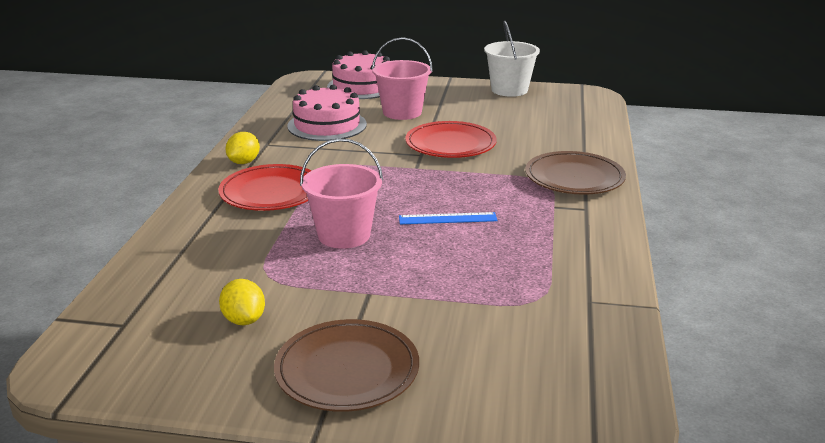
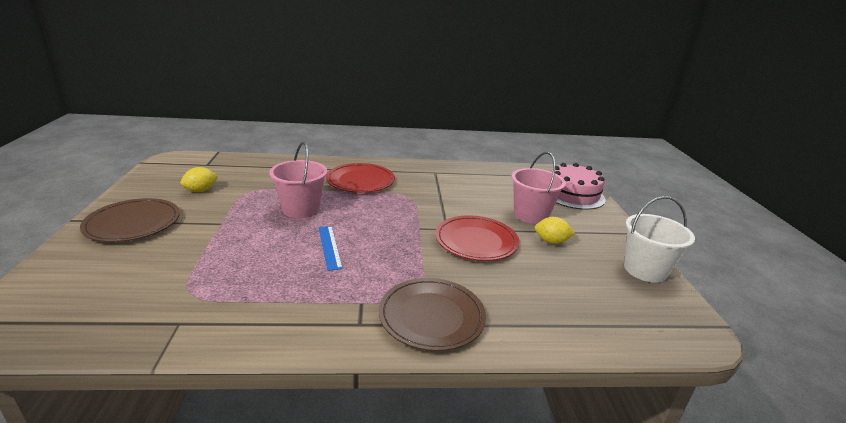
camera: 75 degrees right, 0 degrees up
yellow lemon [225,132,260,164] -> yellow lemon moved to [535,217,575,244]
pink cake [287,85,367,141] -> none

